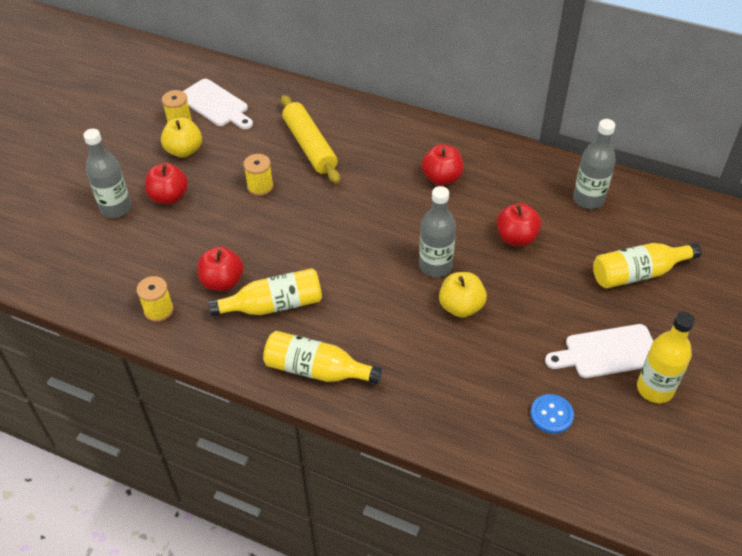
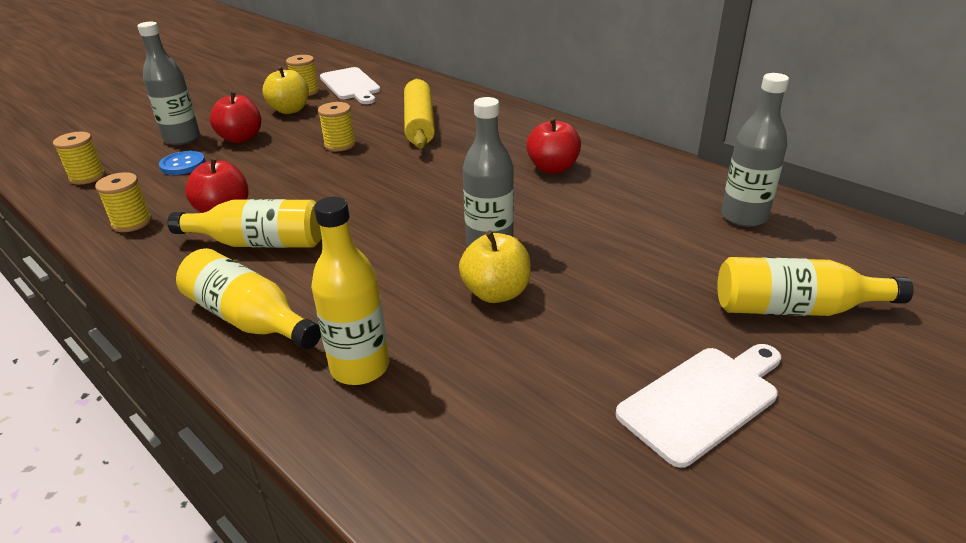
camera: 20 degrees right, 15 degrees down
red apple [496,203,541,246] -> none
blue button [530,394,574,434] -> blue button moved to [159,151,205,175]
white cutting board [545,324,653,378] -> white cutting board turned 135 degrees clockwise [616,344,781,468]
yellow bottle [637,312,695,403] -> yellow bottle moved to [311,197,389,385]
none -> yellow spool [53,132,105,185]

